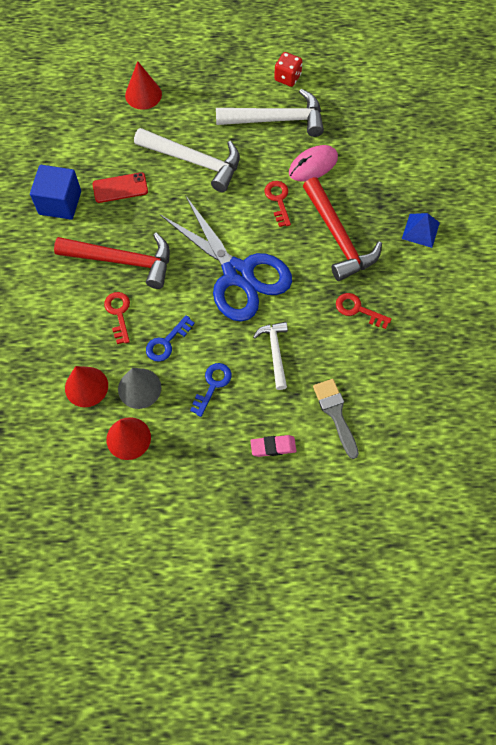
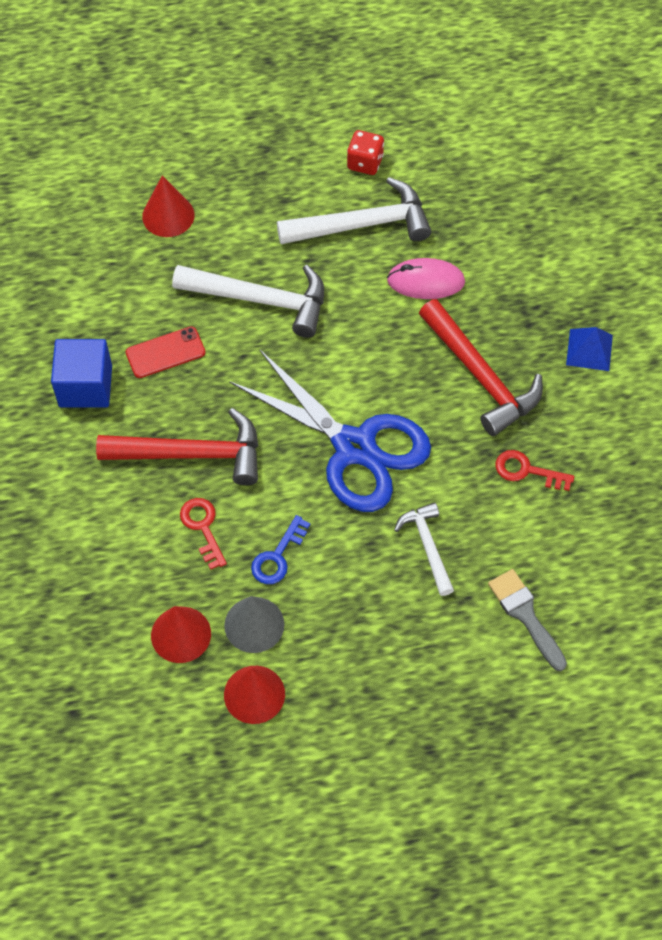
camera: 10 degrees left, 5 degrees down
blue key [190,363,232,417] -> none
pink eraser [250,435,296,457] -> none
red key [264,181,291,227] -> none
pink mouse [289,145,338,182] -> pink mouse turned 45 degrees clockwise [387,258,465,299]

